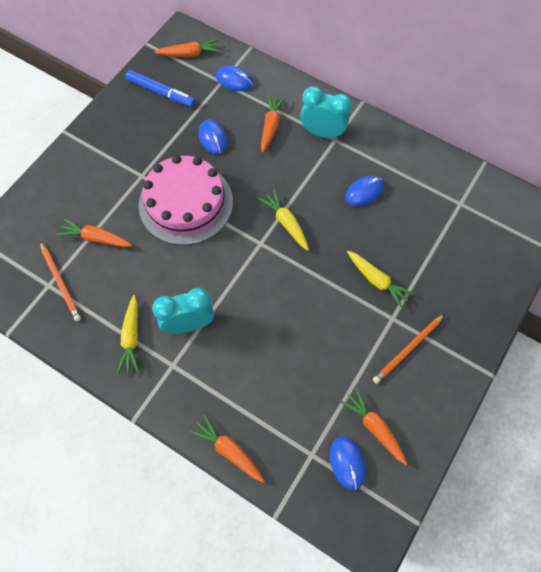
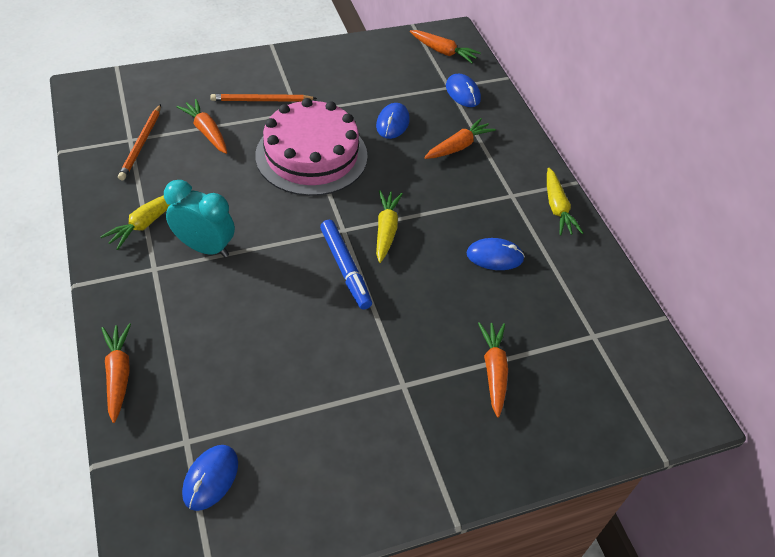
camera: 35 degrees right, 15 degrees down
blue marker [126,70,195,107] -> blue marker moved to [320,220,372,310]
turquoise clock [300,86,352,139] -> none
orange carrot [340,388,407,465] -> orange carrot moved to [478,322,508,418]
yellow carrot [347,251,414,308] -> yellow carrot moved to [547,168,583,235]
orange pencil [373,314,445,384] -> orange pencil moved to [210,94,317,102]

